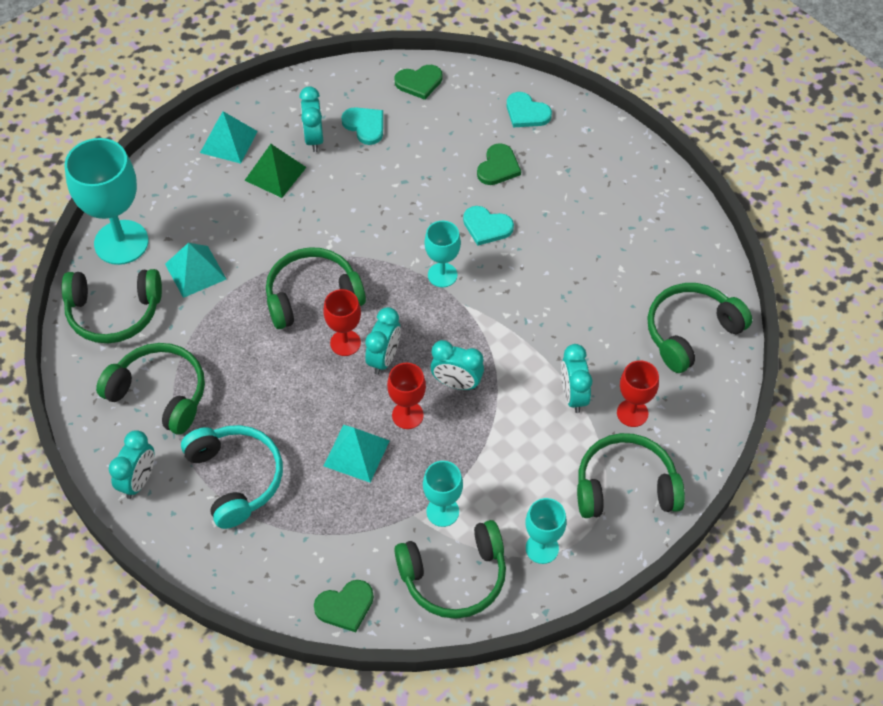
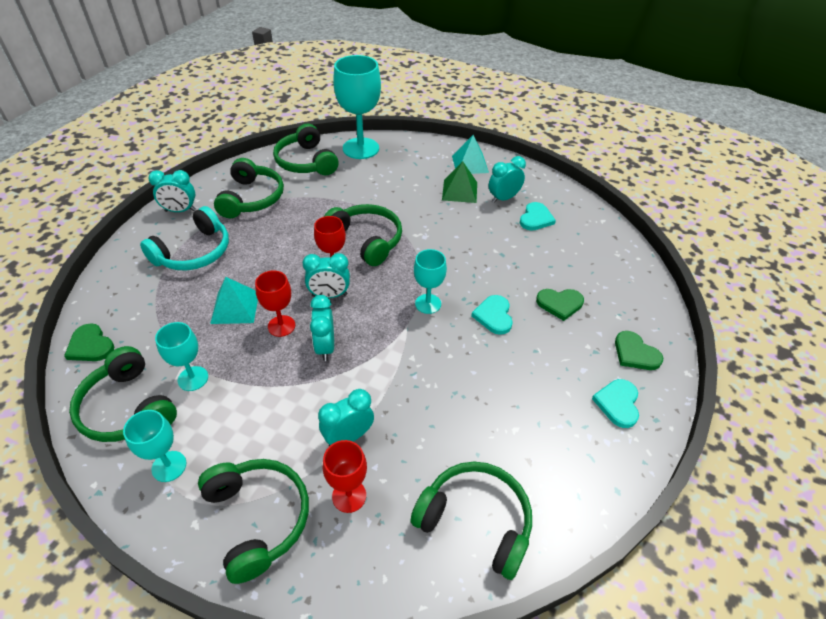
camera: 65 degrees right, 10 degrees down
turquoise pyramid [165,243,226,298] -> none
green heart [395,65,442,100] -> green heart moved to [615,331,663,370]
turquoise heart [507,92,552,127] -> turquoise heart moved to [592,379,639,428]

